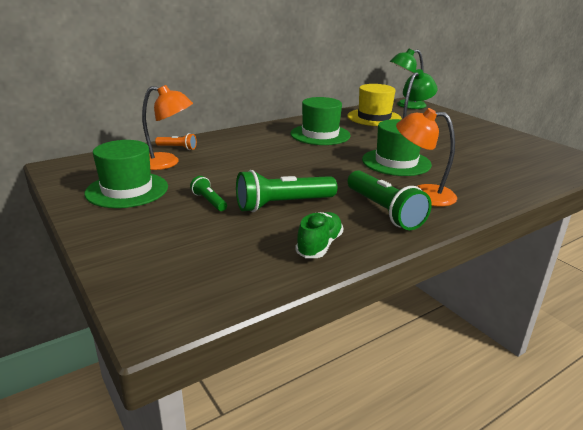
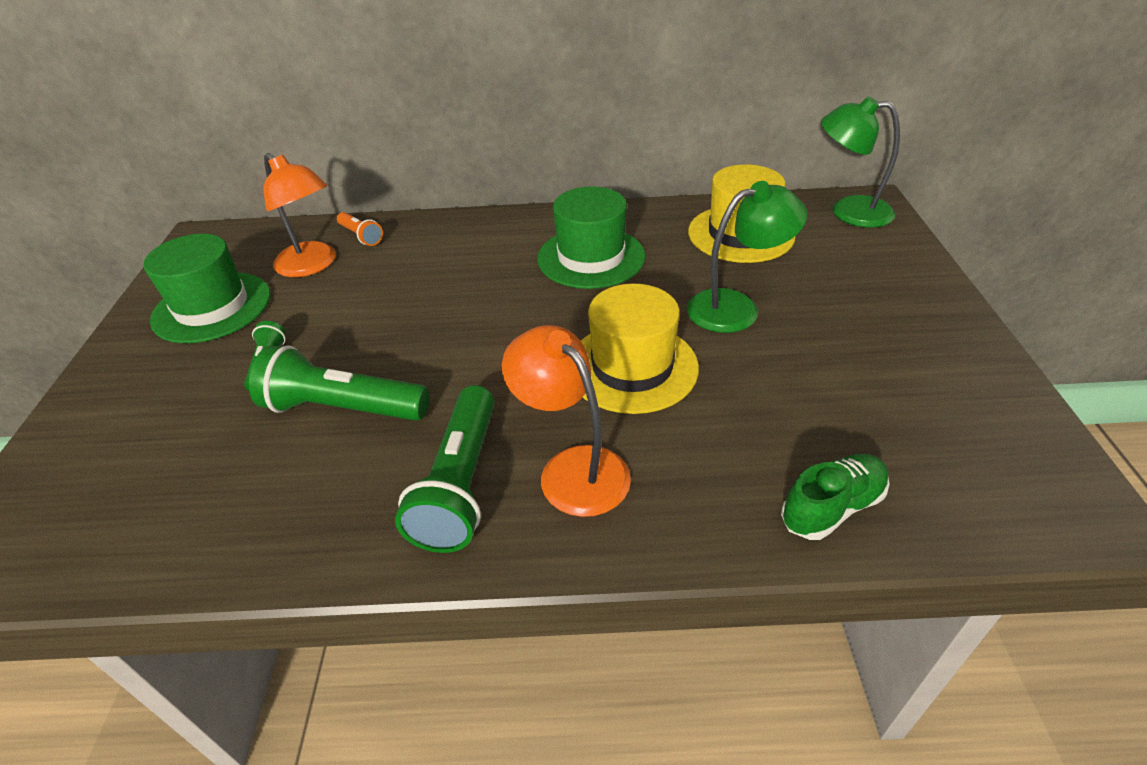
camera: 35 degrees right, 15 degrees up
green shoe [295,212,343,258] -> green shoe moved to [781,454,890,540]
green hat [362,119,432,176] -> yellow hat [581,284,699,414]

